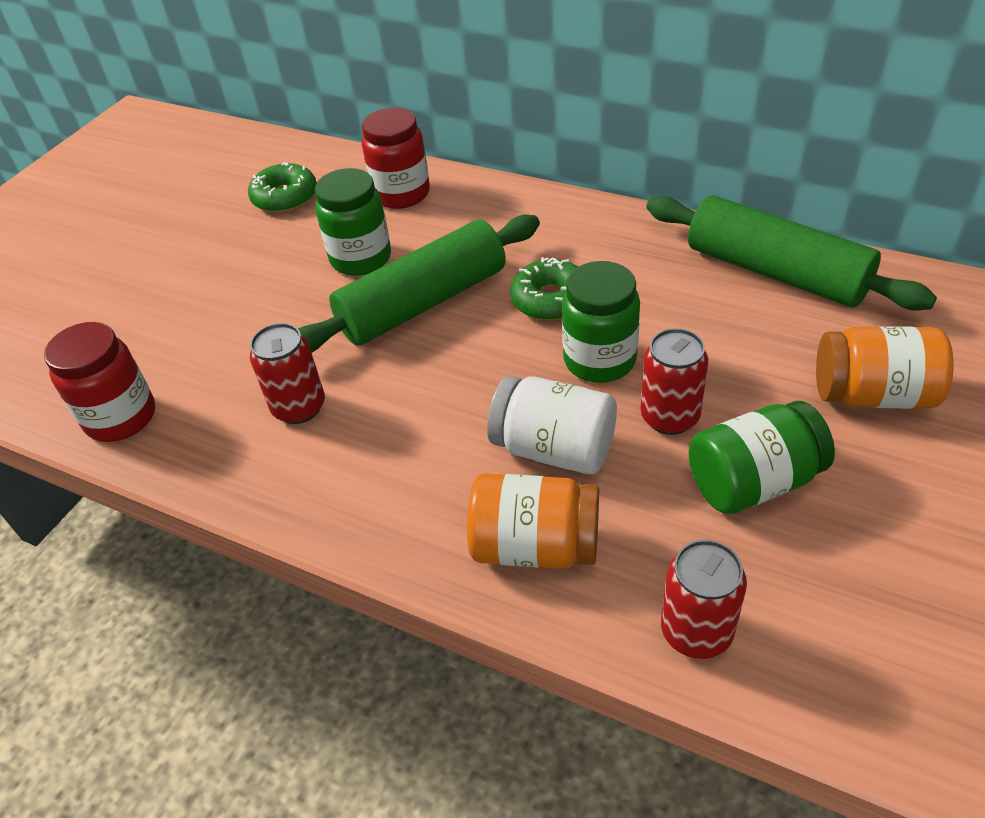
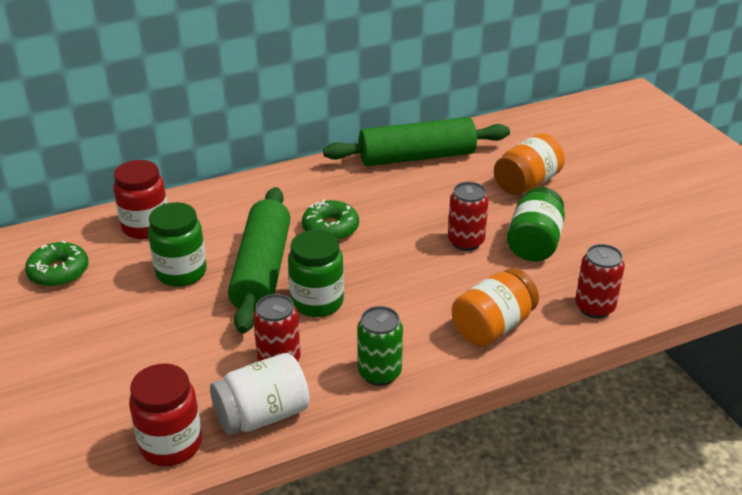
camera: 55 degrees left, 10 degrees down
white jar [487,376,617,474] -> white jar moved to [210,353,310,435]
green jar [562,261,640,383] -> green jar moved to [288,230,344,317]
none -> green can [357,306,403,386]

